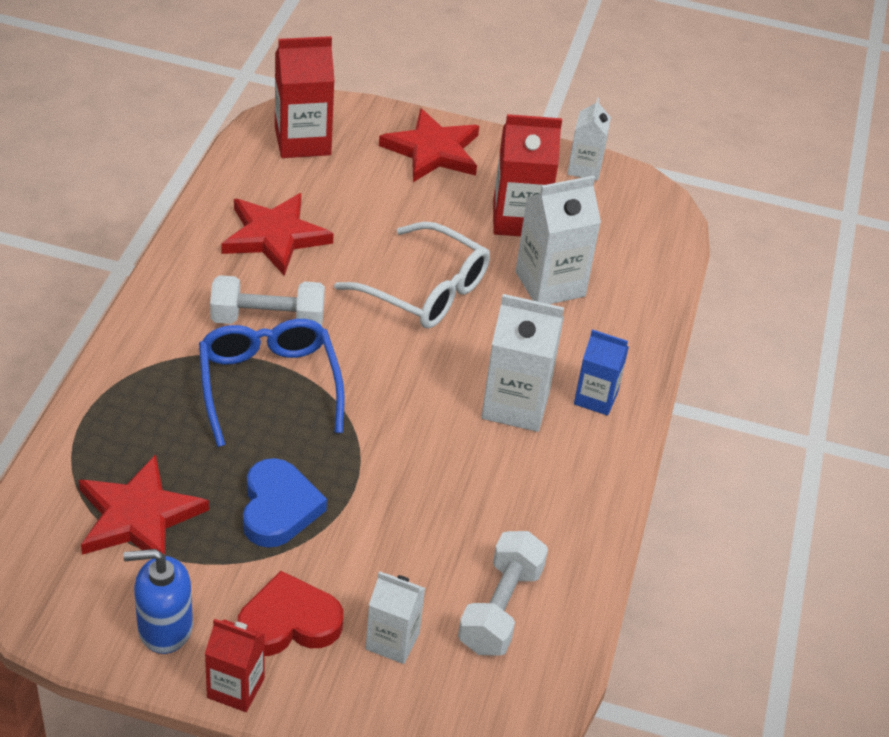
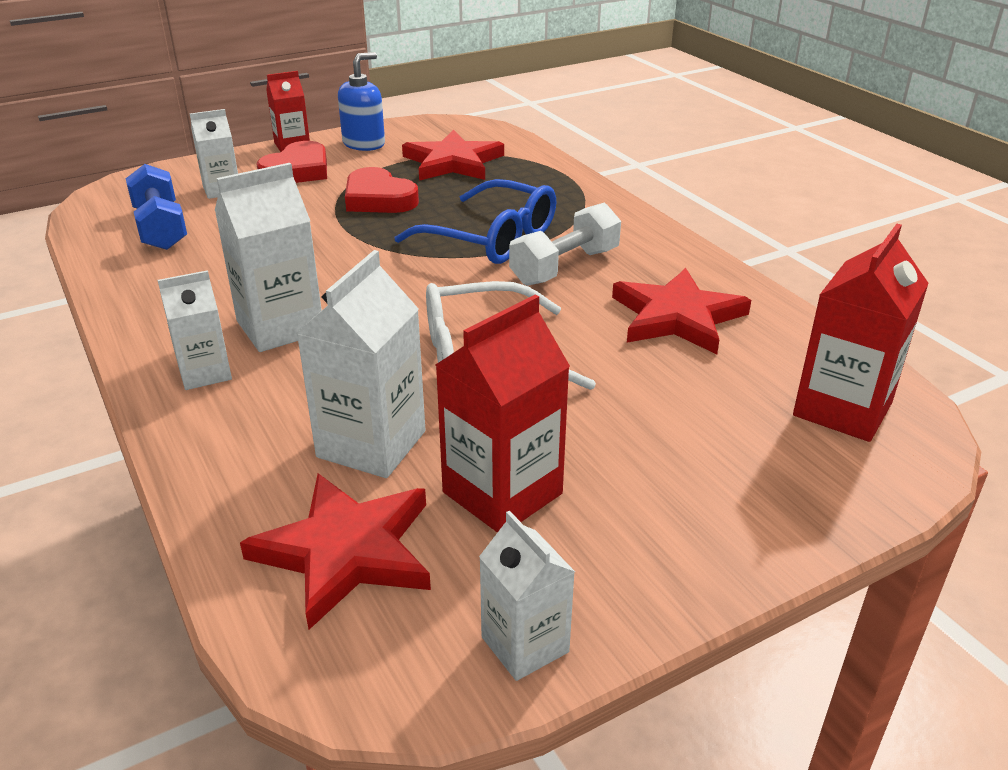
camera: 140 degrees right, 10 degrees down
blue heart [243,458,327,548] -> red heart [345,167,419,213]
red star [379,108,479,182] -> red star moved to [240,474,431,630]
white dumbbell [458,531,548,656] -> blue dumbbell [126,164,187,250]
blue carton [574,329,629,416] -> white carton [158,270,232,390]

